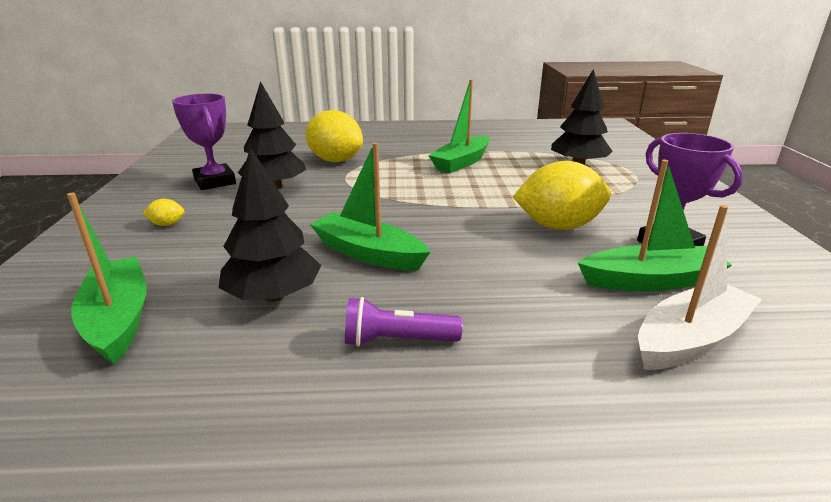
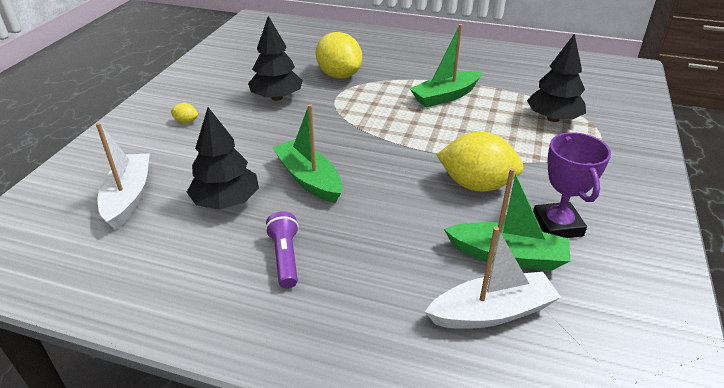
camera: 20 degrees right, 10 degrees up
green boat [67,193,147,364] -> white boat [96,123,150,230]
purple trophy [172,94,236,190] -> none
purple flashlight [345,297,463,347] -> purple flashlight turned 60 degrees clockwise [265,211,299,288]

